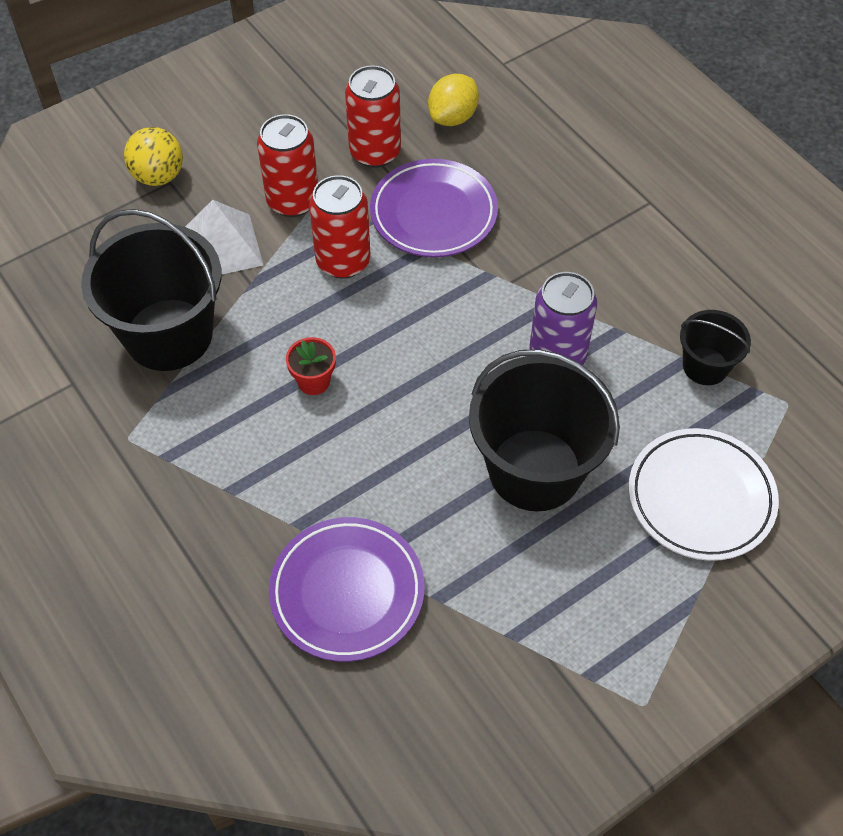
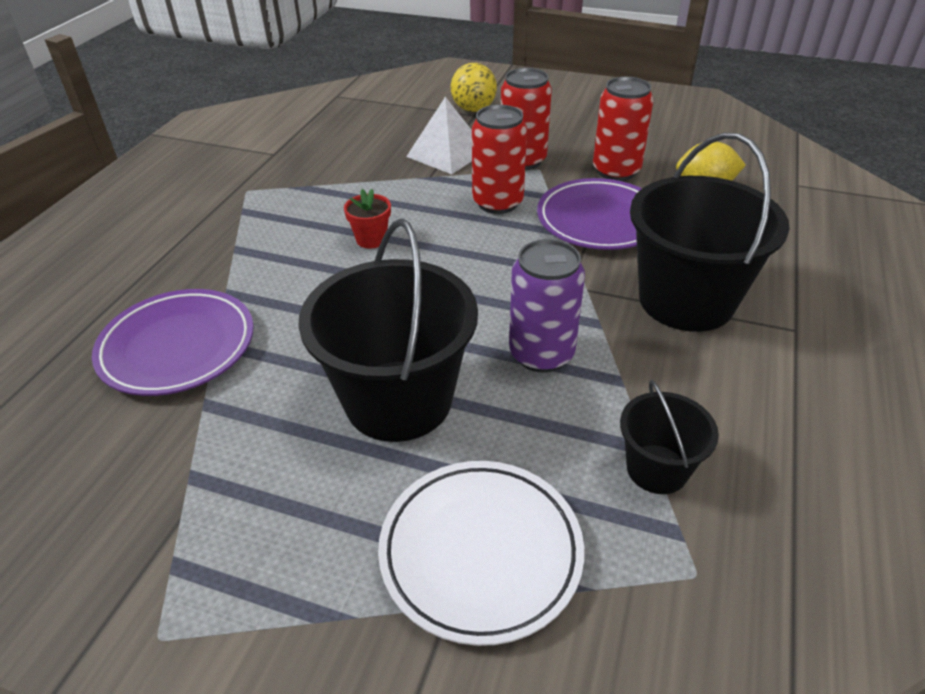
camera: 55 degrees right, 15 degrees down
black bucket [81,209,222,371] -> black bucket moved to [630,133,789,332]

